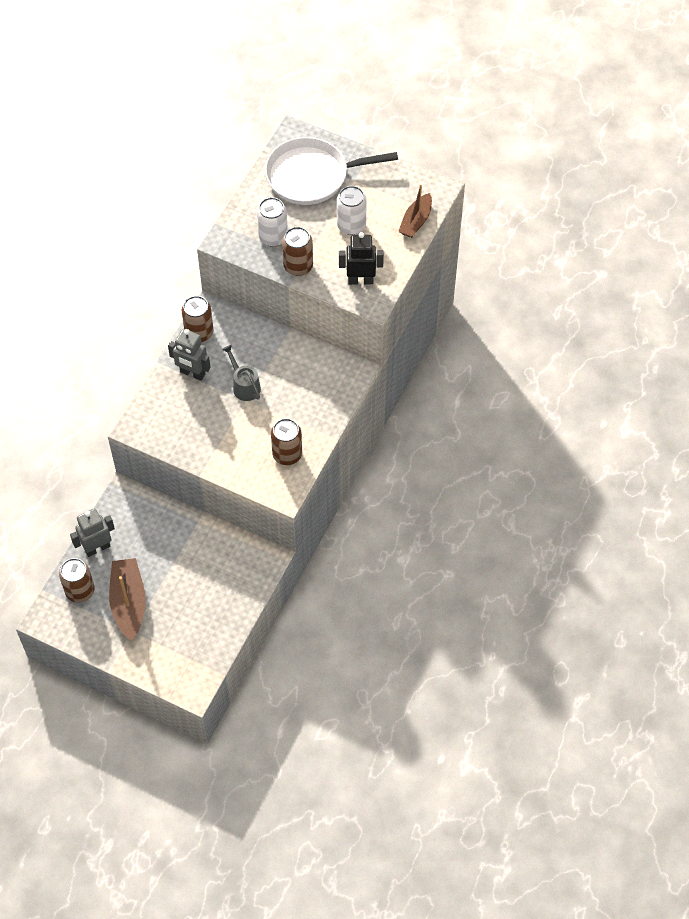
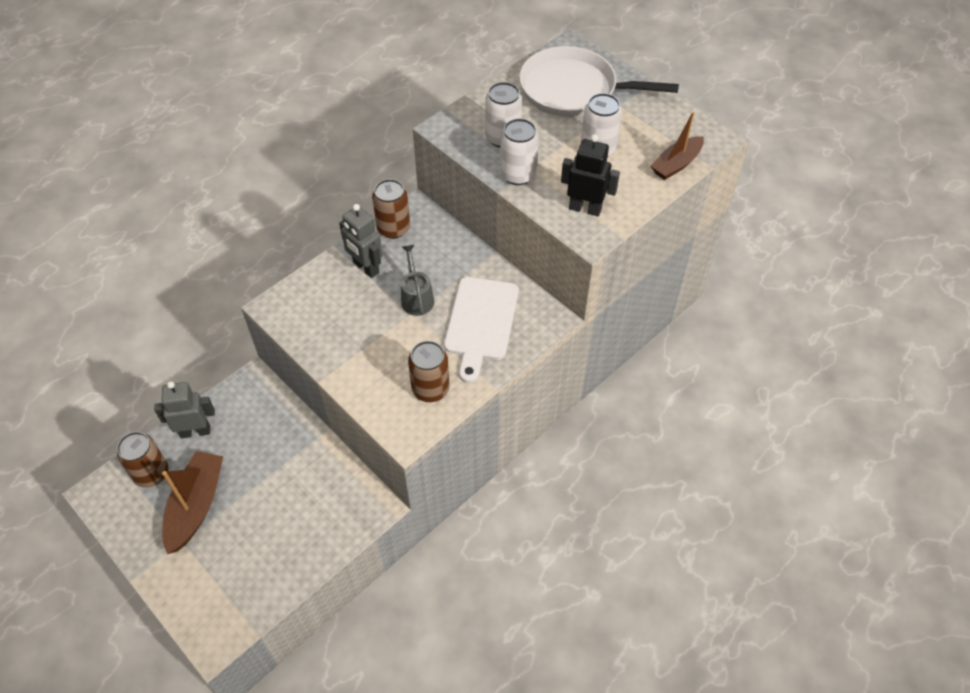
camera: 20 degrees right, 5 degrees down
brown can [282,227,313,276] -> white can [500,119,539,185]
none -> white cutting board [444,277,519,383]

